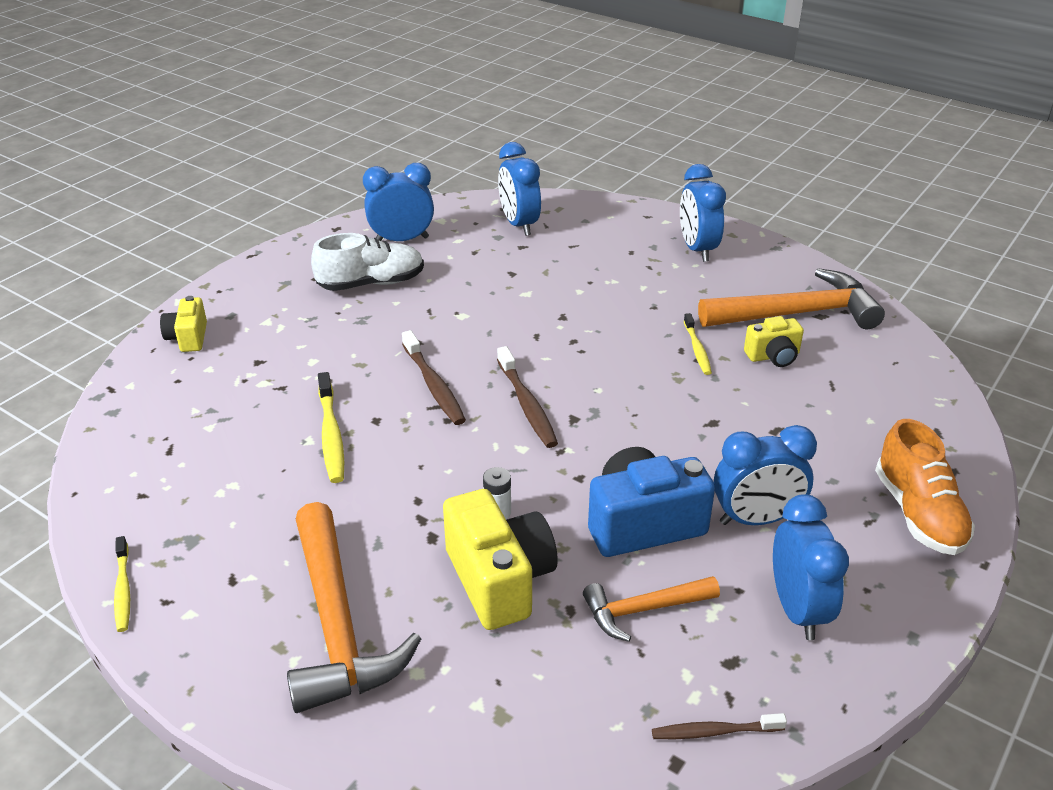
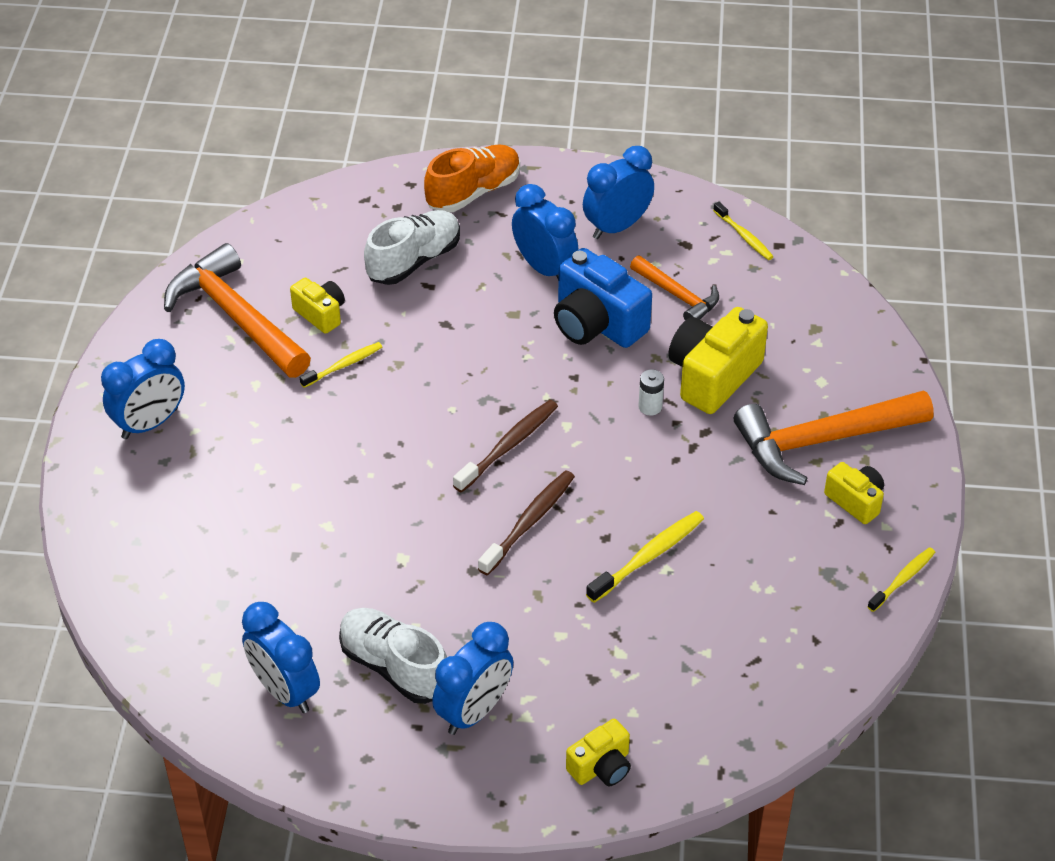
camera: 120 degrees left, 10 degrees up
orange hammer [287,502,421,713] -> orange hammer turned 150 degrees counterclockwise [734,391,934,485]
blue clock [498,142,541,236] -> blue clock moved to [432,622,513,735]
brown toothbrush [652,713,787,739] -> yellow toothbrush [713,202,774,260]
none -> white shoe [364,210,460,285]
none -> yellow camera [824,462,884,524]

